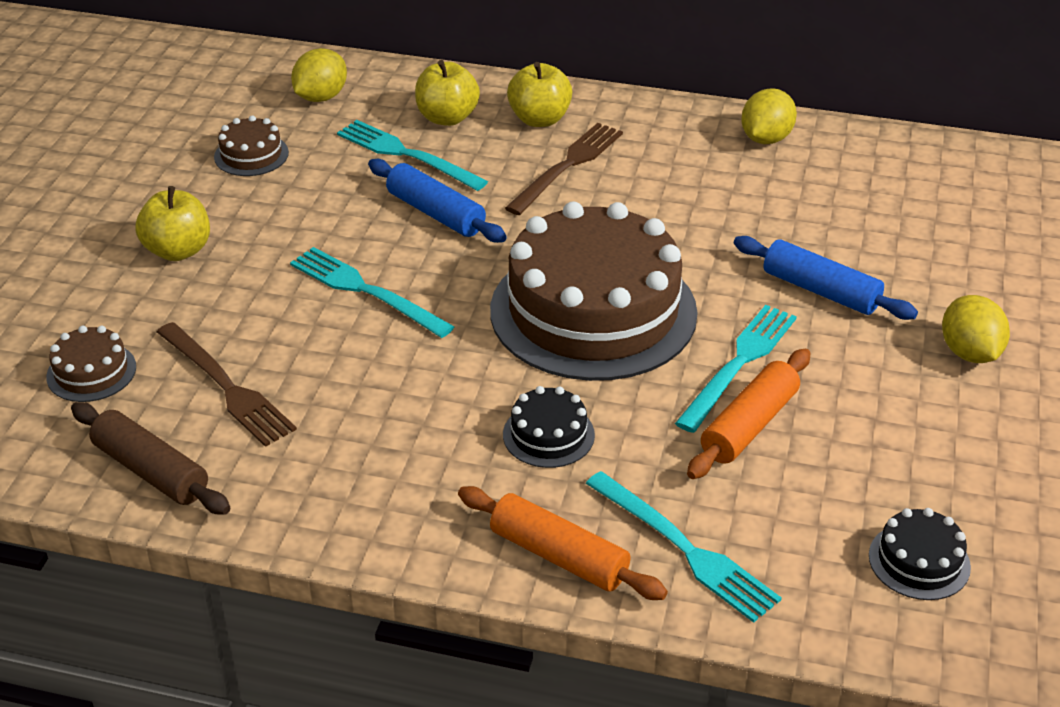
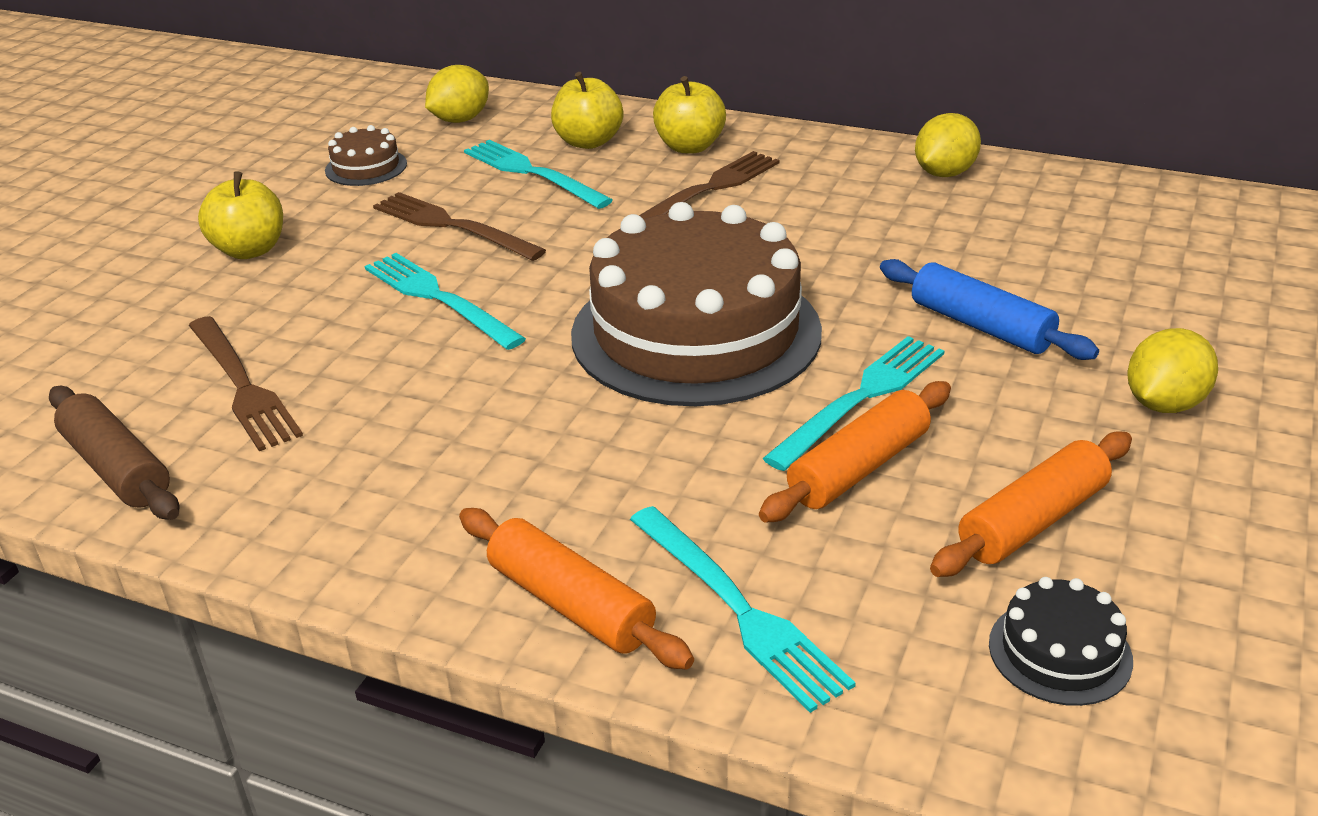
camera: 10 degrees right, 5 degrees down
brown cake [46,326,136,402] -> none
blue rolling pin [368,159,507,243] -> none
black cake [503,386,595,468] -> none
yellow lemon [942,295,1010,363] -> yellow lemon turned 45 degrees clockwise [1127,328,1218,413]
none -> brown fork [373,192,546,261]
none -> orange rolling pin [930,431,1132,577]

